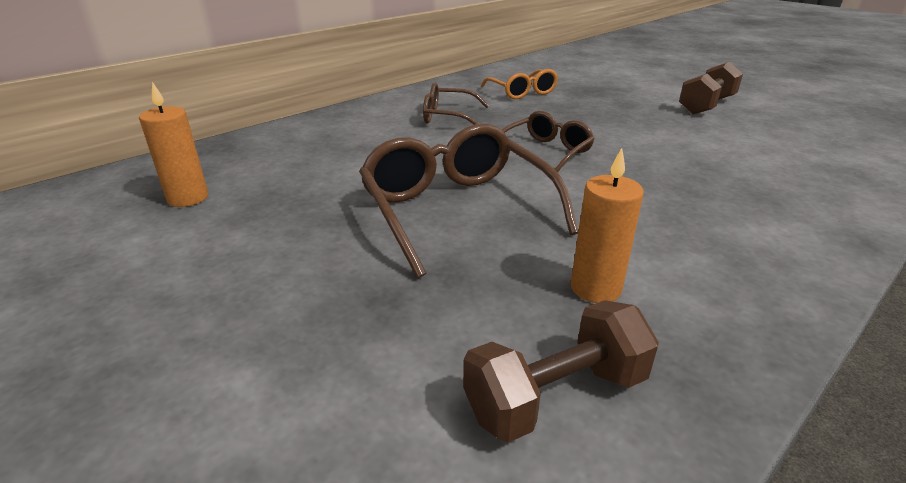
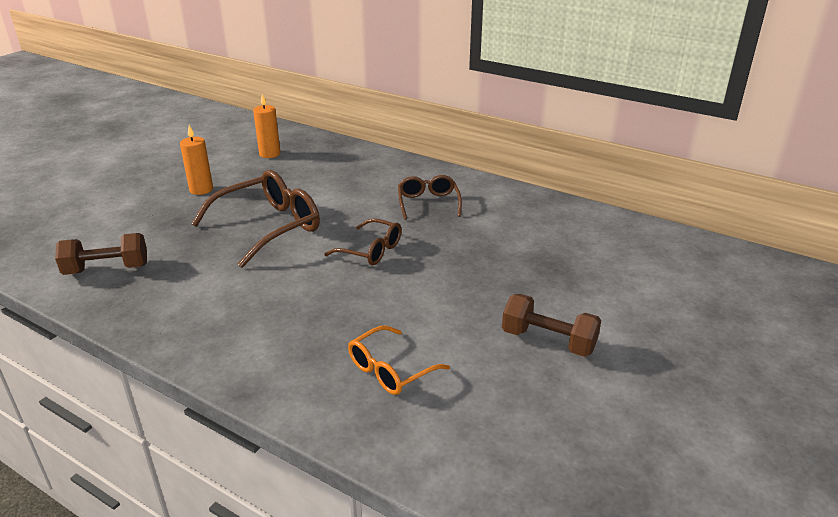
camera: 75 degrees right, 0 degrees up
brown dumbbell [463,300,659,443] -> brown dumbbell turned 60 degrees counterclockwise [55,233,147,275]
orange glasses [481,69,558,99] -> orange glasses moved to [348,326,450,395]
orange candle [571,148,644,303] -> orange candle moved to [180,125,213,195]

